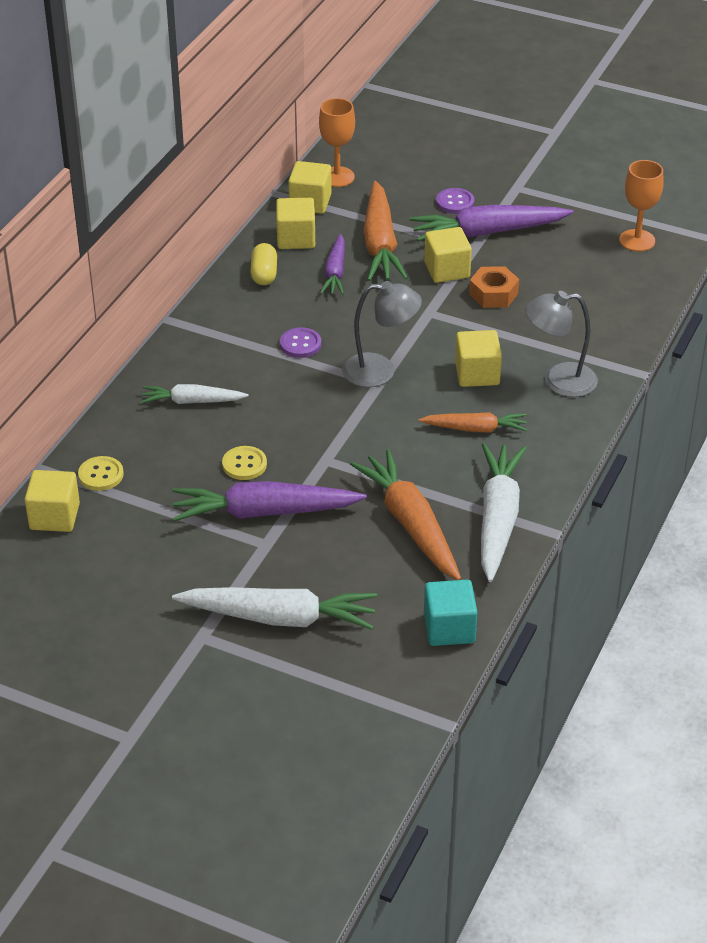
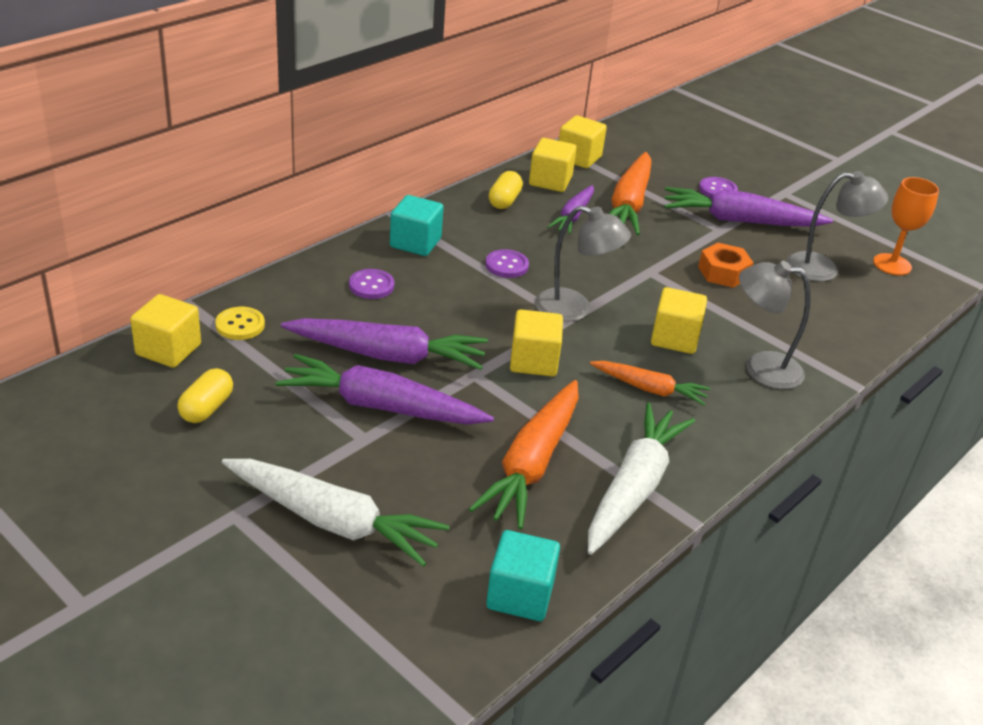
camera: 15 degrees right, 5 degrees down
white carrot [141,384,248,404] -> purple button [349,269,394,299]
yellow button [222,446,267,480] -> purple carrot [281,318,488,370]
orange goblet [319,98,355,187] -> none
orange carrot [350,449,461,580] -> orange carrot turned 150 degrees counterclockwise [469,380,579,529]
yellow cube [424,227,472,283] -> yellow cube moved to [510,309,563,377]
none -> yellow capsule [177,368,233,423]
none -> turquoise cube [390,195,444,256]
none -> grey lamp [786,171,889,281]

